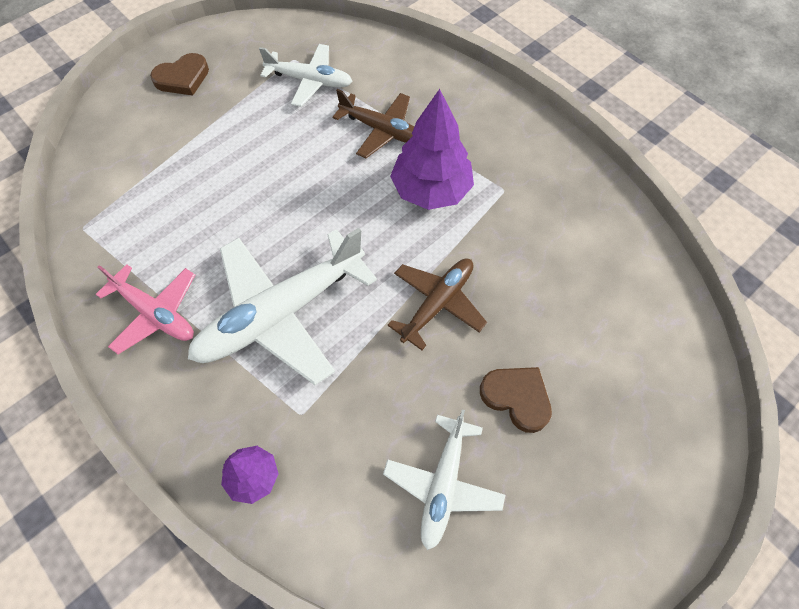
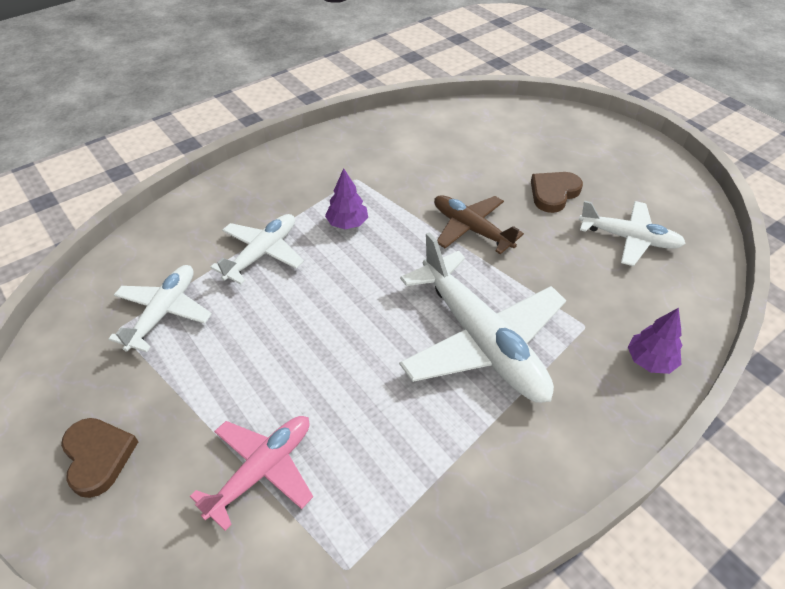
camera: 85 degrees left, 15 degrees down
pink plane [96,264,195,354] -> pink plane moved to [190,416,313,531]
brown plane [333,89,414,158] -> white plane [210,214,304,285]
purple tree [390,89,474,210] -> purple tree [325,168,368,229], size x0.54

